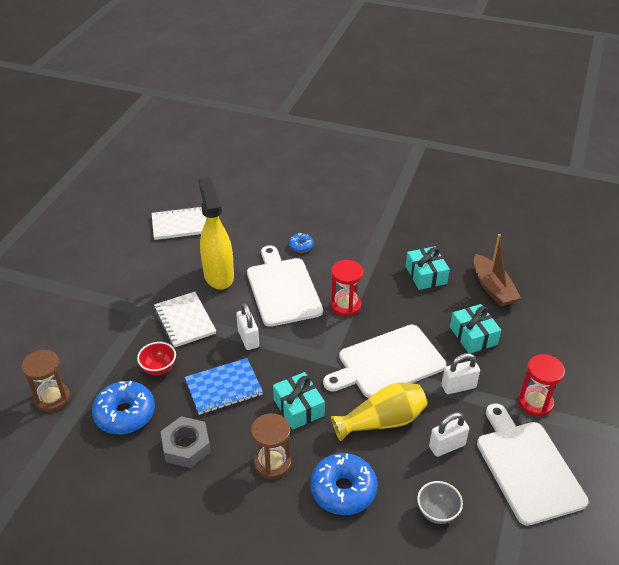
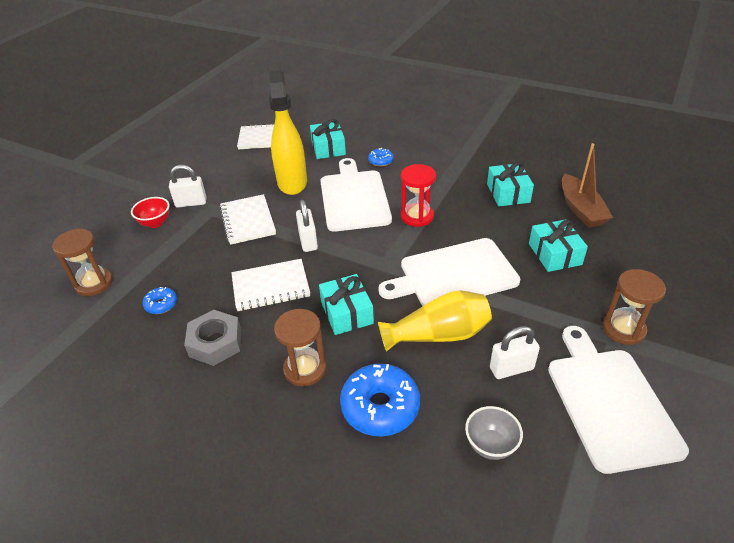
camera: 10 degrees right, 0 degrees up
blue donut [92,381,155,434] -> blue donut [143,287,177,314], size x0.50
red bowl [137,342,176,375] -> red bowl moved to [131,197,170,228]
blue notebook [185,358,263,415] -> white notebook [231,259,310,311]
white padlock [442,353,480,394] -> white padlock moved to [169,165,207,208]
red hourglass [518,354,565,416] -> brown hourglass [602,269,666,345]
none -> turquoise gift [310,119,346,159]

